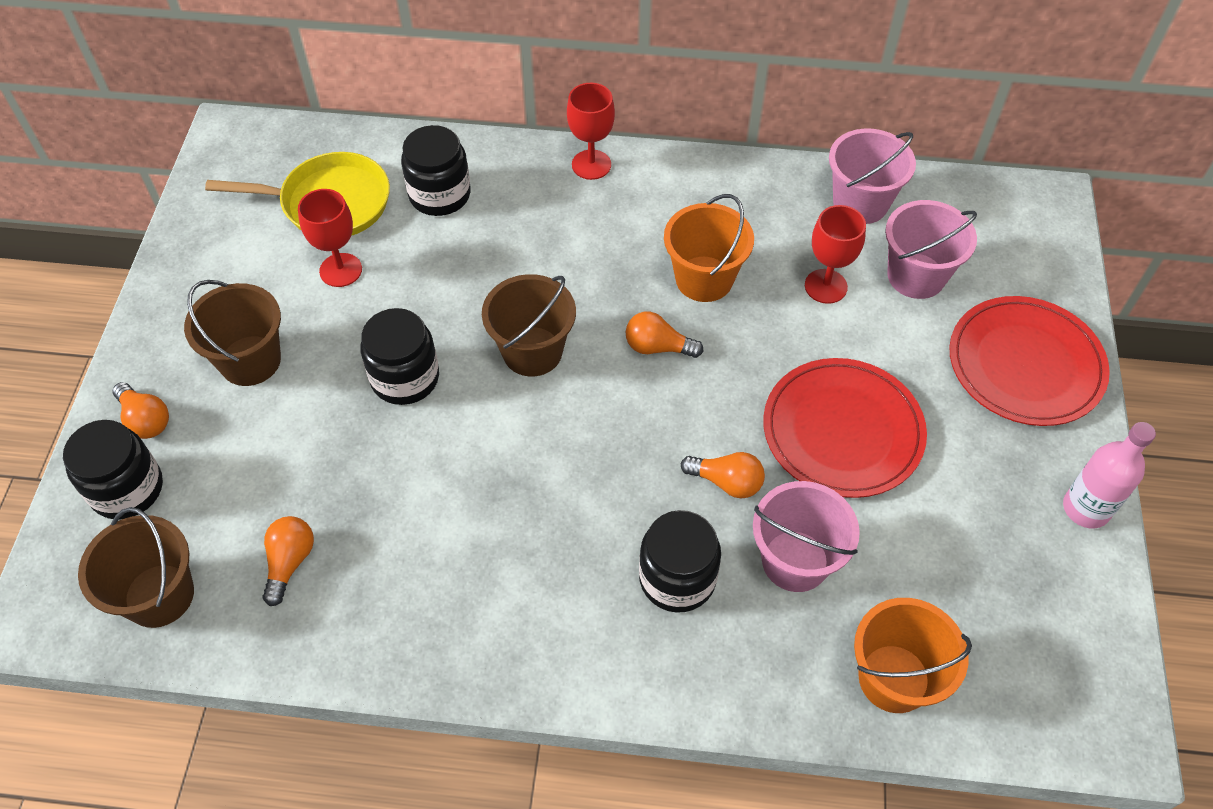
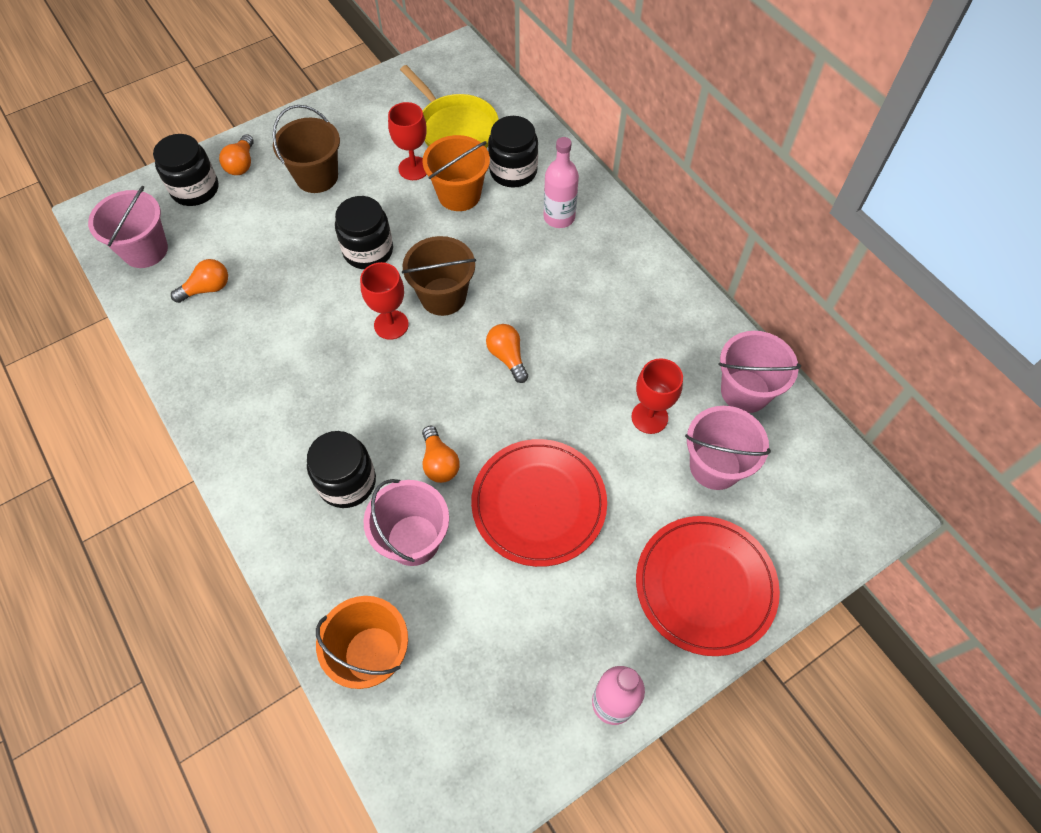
camera: 50 degrees right, 5 degrees up
brown bucket [78,507,194,628] -> pink bucket [88,186,168,268]
red goblet [567,83,615,180] -> red goblet moved to [360,262,409,340]
orange bucket [664,194,754,302] -> orange bucket moved to [422,135,490,211]
none -> pink bottle [544,137,579,228]

